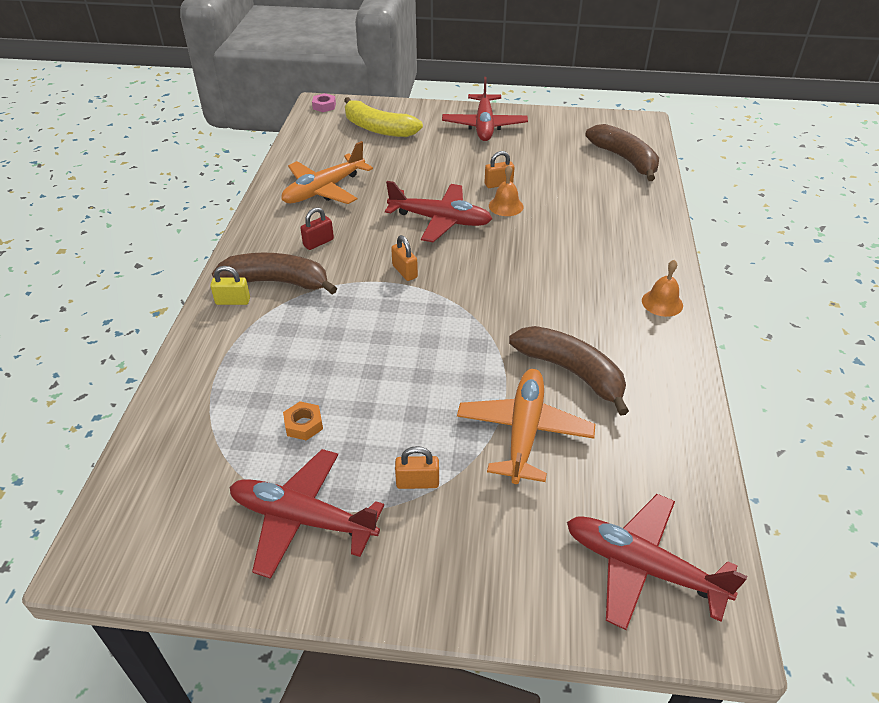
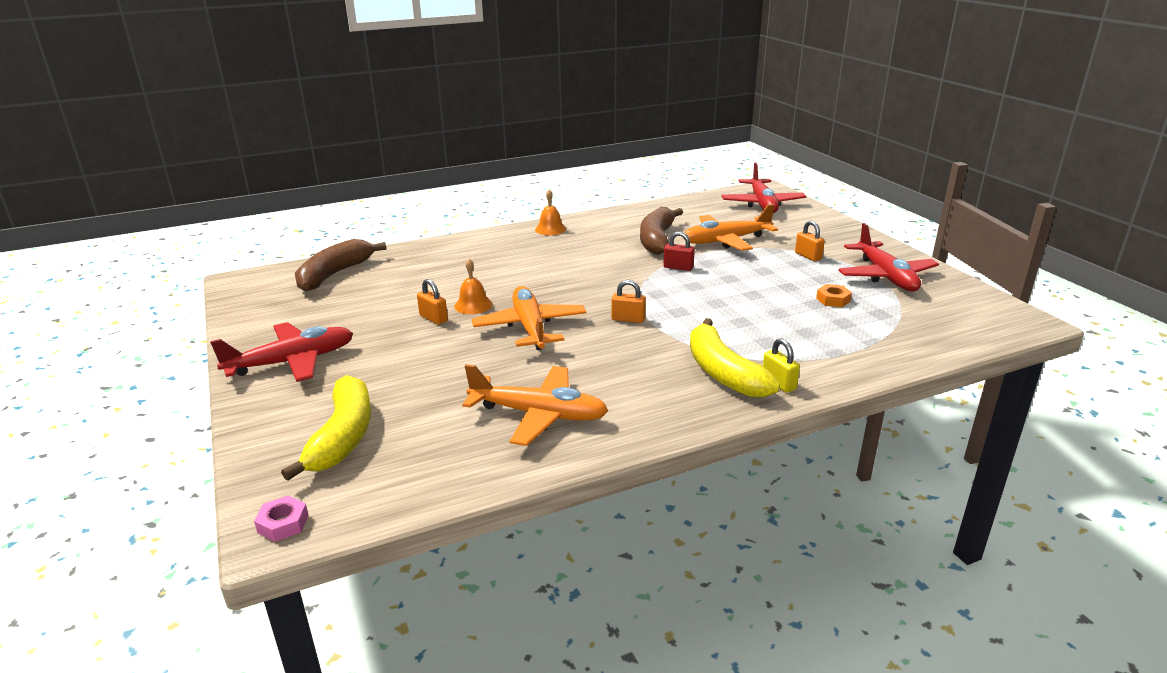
camera: 120 degrees left, 15 degrees down
brown banana [212,253,337,294] -> yellow banana [690,318,780,398]
red padlock [300,207,334,250] -> red padlock moved to [664,232,695,271]
red plane [385,181,492,242] -> orange plane [472,286,586,350]
orange padlock [391,235,418,281] -> orange padlock turned 75 degrees clockwise [611,280,646,323]

